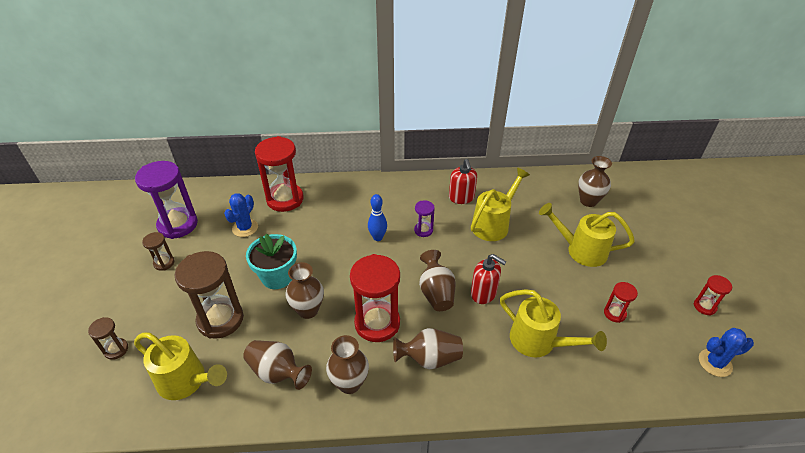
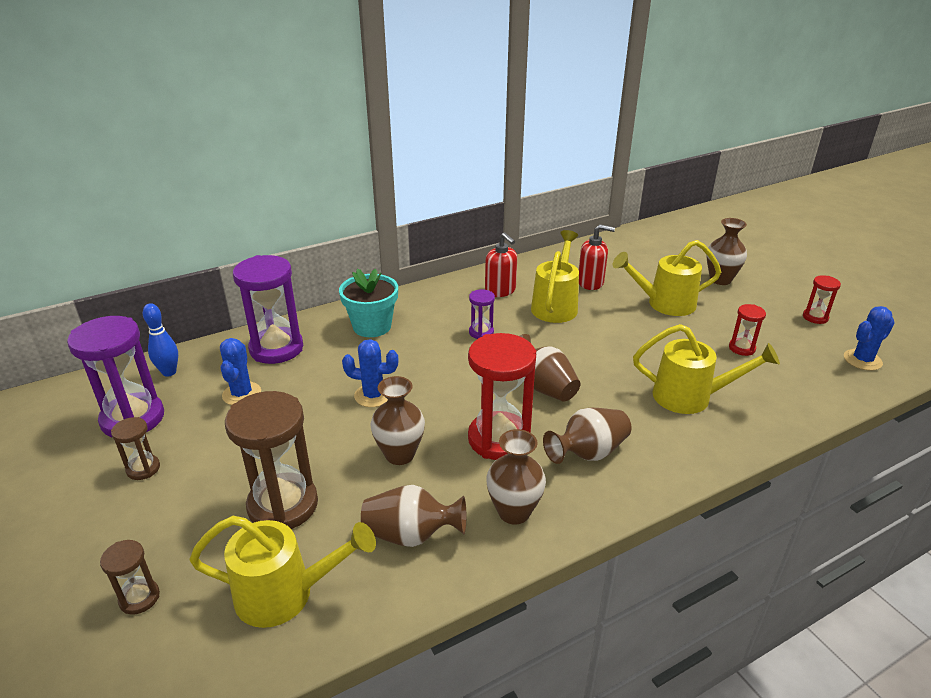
camera: 25 degrees left, 10 degrees down
turquoise flower pot [246,234,297,289] -> turquoise flower pot moved to [339,268,398,337]
red hourglass [255,136,304,212] -> purple hourglass [233,255,303,364]
blue bowling pin [368,194,387,241] -> blue bowling pin moved to [143,303,178,377]
red soap dispenser [471,254,507,304] -> red soap dispenser moved to [579,224,615,290]
brown vase [578,156,612,207] -> brown vase moved to [706,218,747,285]
none -> blue cactus [342,339,399,407]

